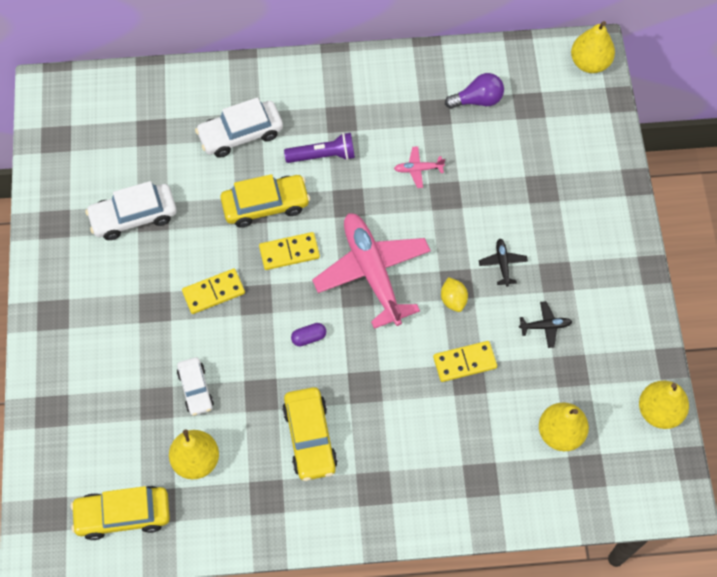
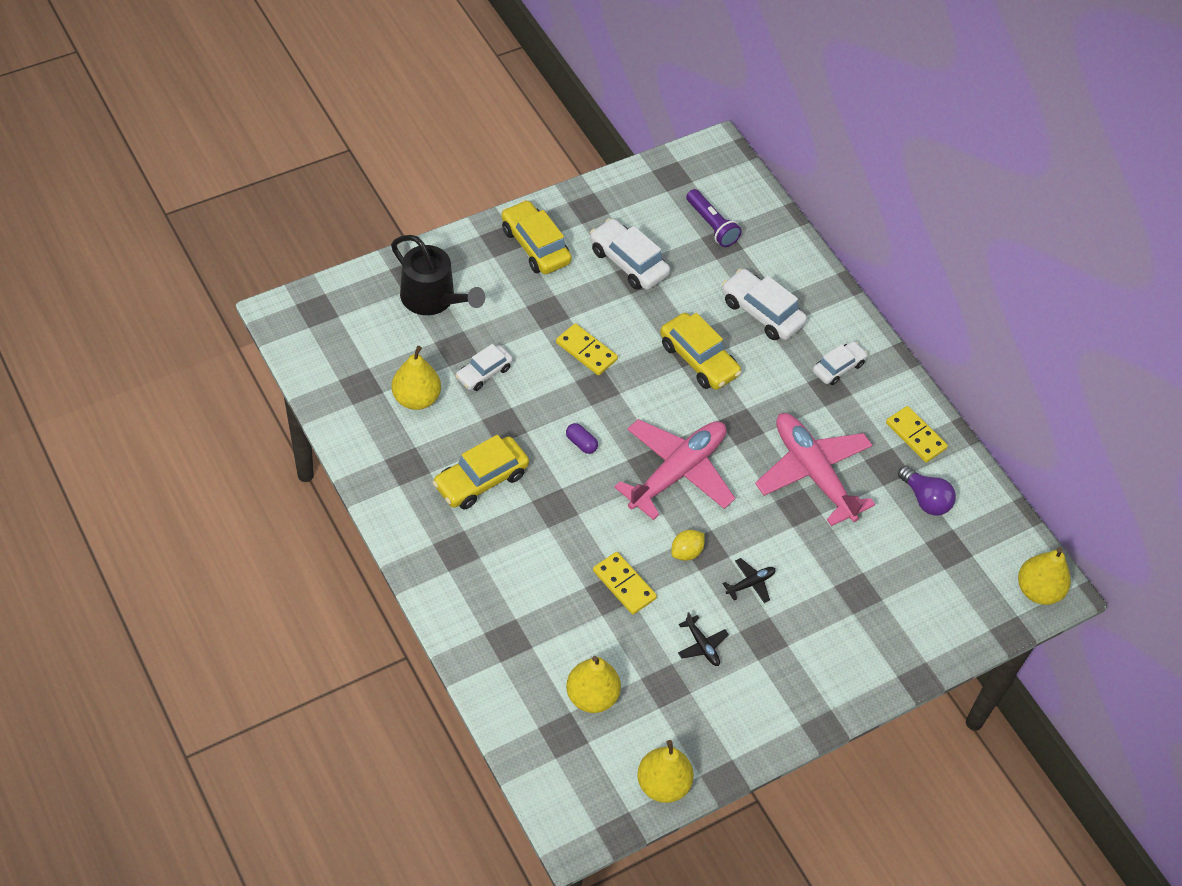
camera: 60 degrees right, 10 degrees down
yellow car [71,486,170,540] -> yellow car moved to [501,200,572,274]
yellow domino [259,232,320,270] -> yellow domino moved to [886,406,948,463]
purple flashlight [284,133,355,163] -> purple flashlight moved to [686,189,742,247]
pink plane [394,146,445,188] -> pink plane [755,413,875,526], size x2.48
none -> black watering can [391,235,485,315]
none -> white car [813,341,868,385]

